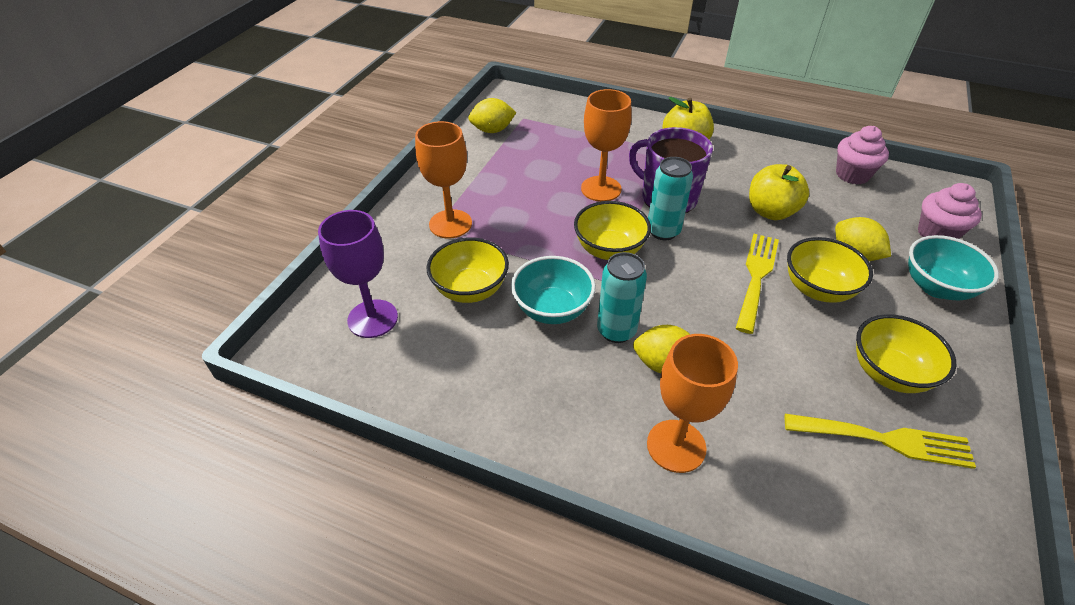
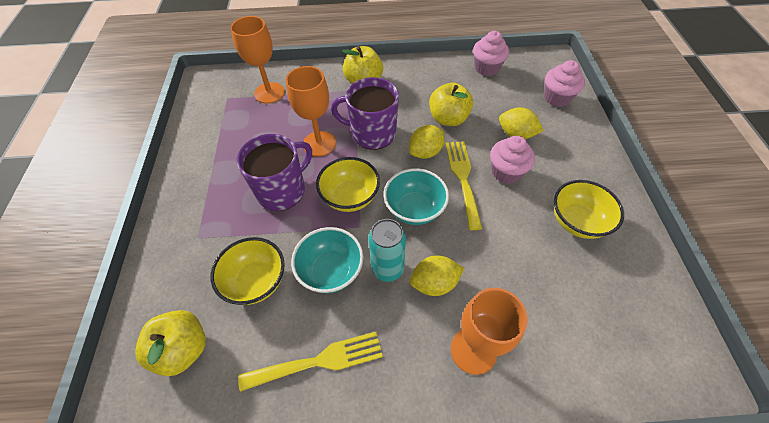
camera: 25 degrees left, 10 degrees up
purple goblet [318,210,398,338] -> yellow apple [135,310,206,376]
orange goblet [415,121,472,238] -> orange goblet moved to [231,16,285,104]
yellow lemon [468,98,517,133] -> yellow lemon moved to [409,125,445,159]
turquoise can [648,157,693,240] -> none
yellow fork [785,414,976,469] -> yellow fork moved to [238,332,383,392]
yellow bowl [787,237,873,303] -> pink cupcake [490,136,535,184]
turquoise bowl [908,235,999,300] -> turquoise bowl moved to [384,168,449,225]
none -> purple mug [237,134,312,211]

